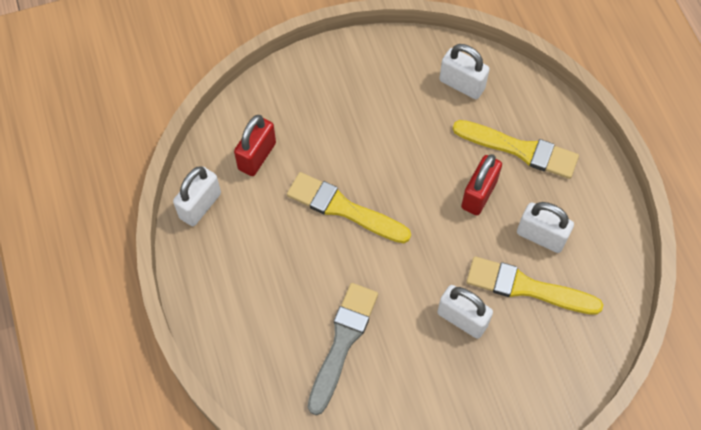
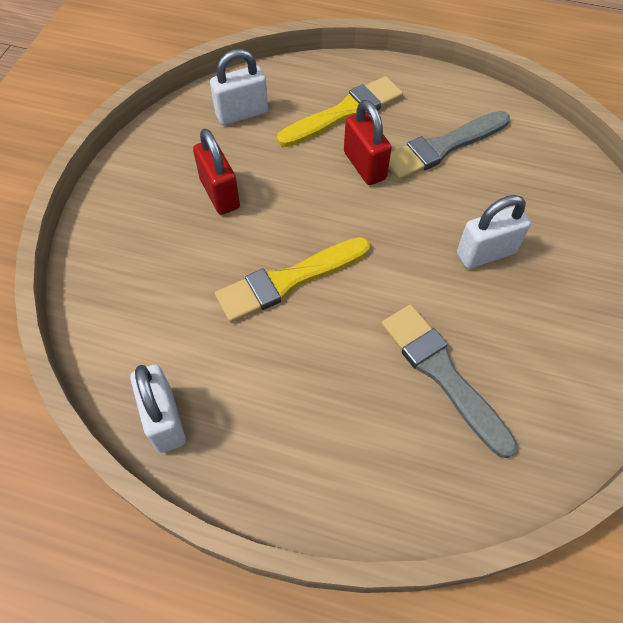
camera: 55 degrees left, 5 degrees down
red padlock [234,115,276,176] -> red padlock moved to [193,129,240,215]
yellow brush [466,256,603,315] -> none
white padlock [517,202,574,253] -> grey brush [389,111,510,180]

